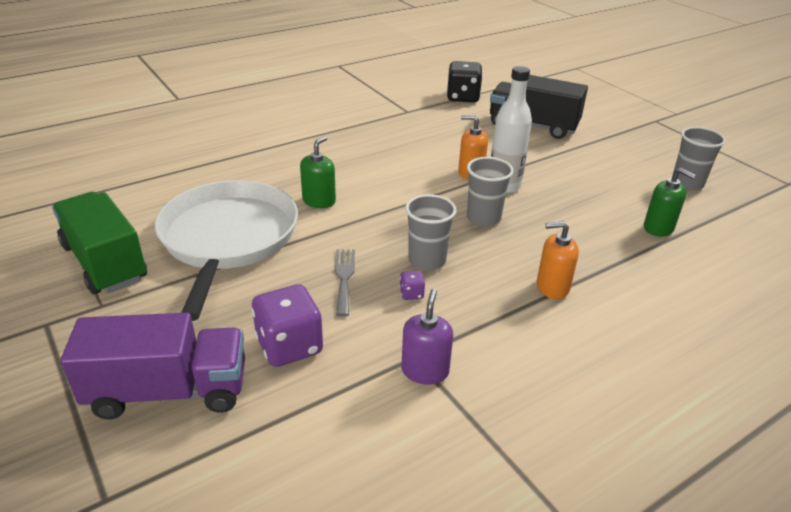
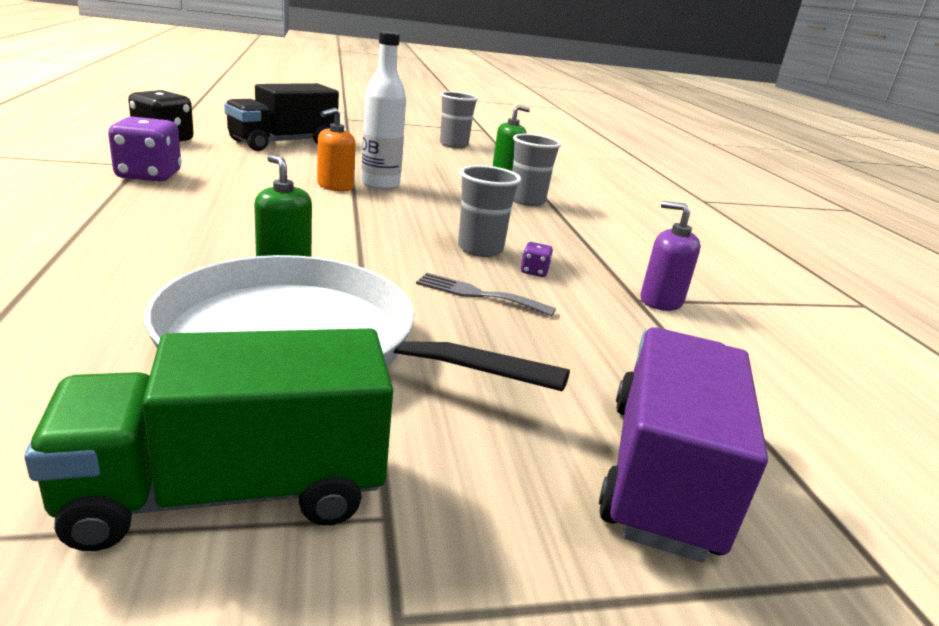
camera: 70 degrees left, 10 degrees down
purple dice [251,284,323,367] -> purple dice moved to [108,117,182,182]
grey cup [467,157,514,226] -> grey cup moved to [512,134,562,206]
orange soap dispenser [537,221,579,299] -> none

